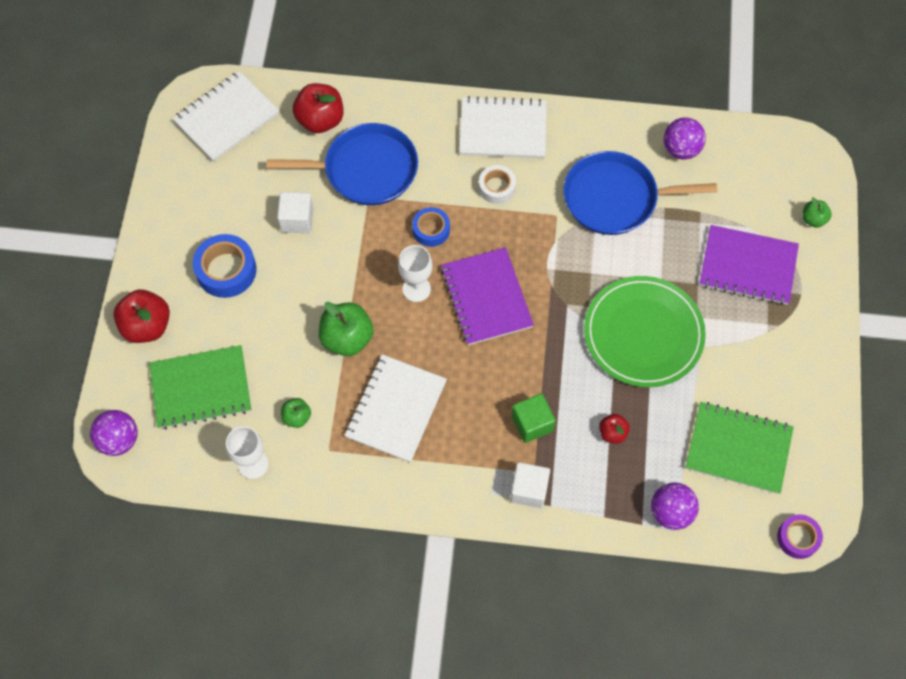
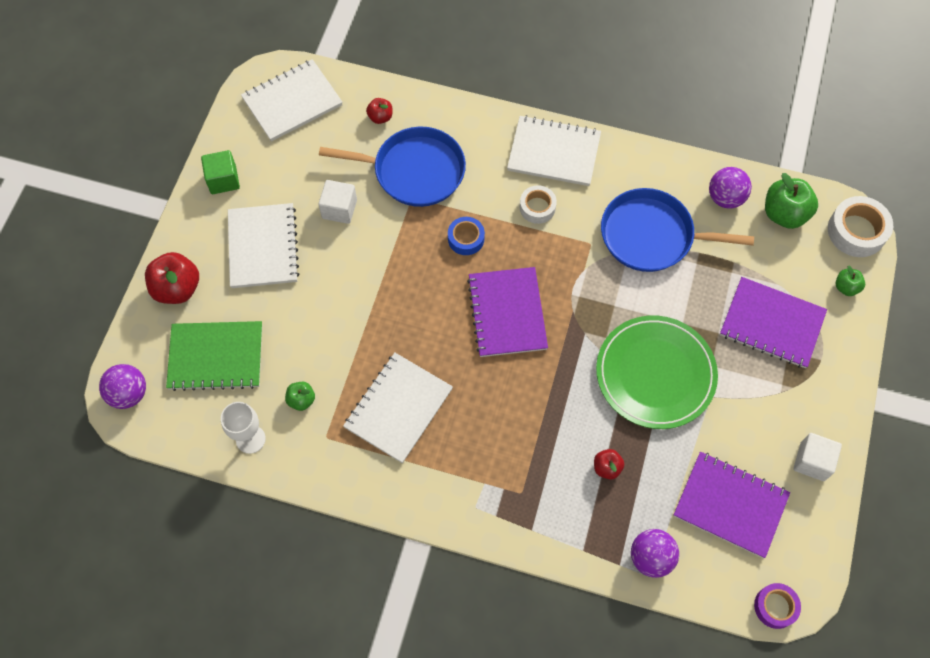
camera: 10 degrees right, 0 degrees up
blue tape [193,234,257,298] -> white notebook [228,203,299,288]
red apple [293,83,343,133] -> red apple [366,98,392,124], size x0.54
green apple [319,302,374,356] -> green apple moved to [765,173,818,229]
white goblet [398,245,433,302] -> none
white cube [510,462,550,508] -> white cube moved to [793,433,842,481]
green cube [512,393,556,443] -> green cube moved to [201,150,240,194]
green notebook [685,402,794,494] -> purple notebook [673,451,790,558]
none -> white tape [828,196,893,257]

